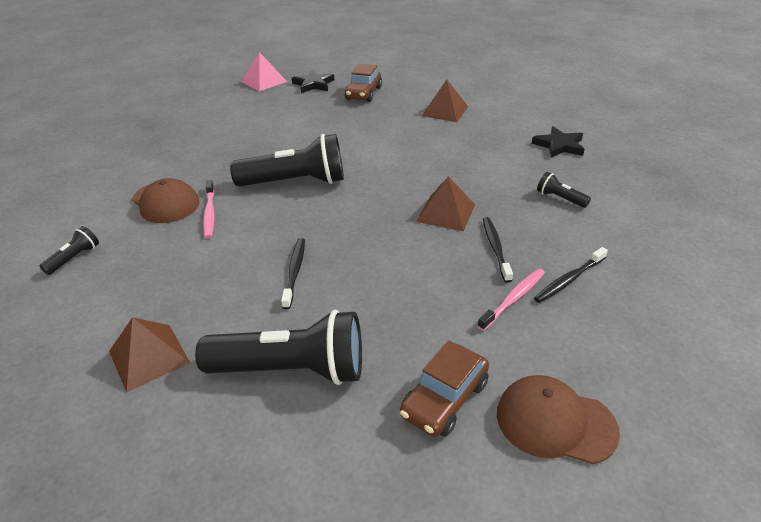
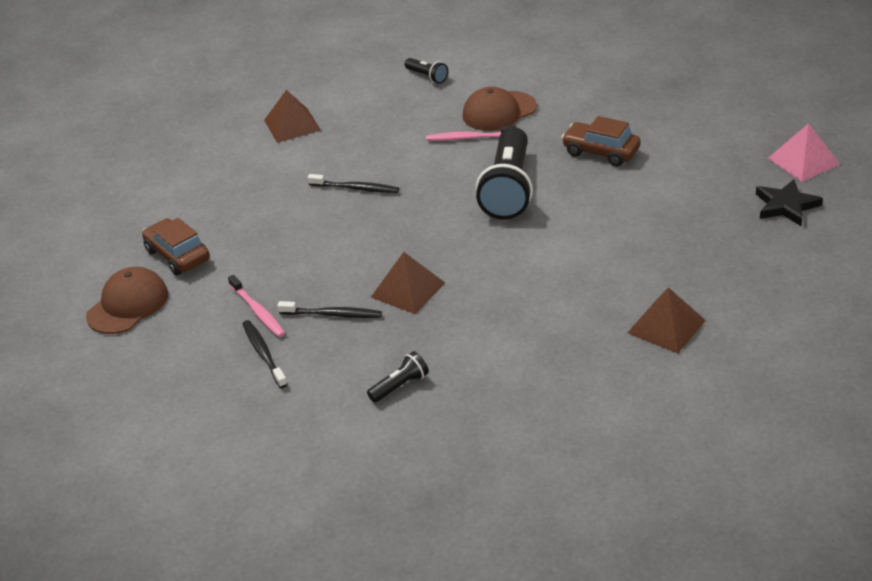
camera: 105 degrees right, 0 degrees up
black flashlight [195,310,362,385] -> none
brown car [345,64,382,102] -> brown car moved to [561,116,641,166]
black star [532,126,585,158] -> none

